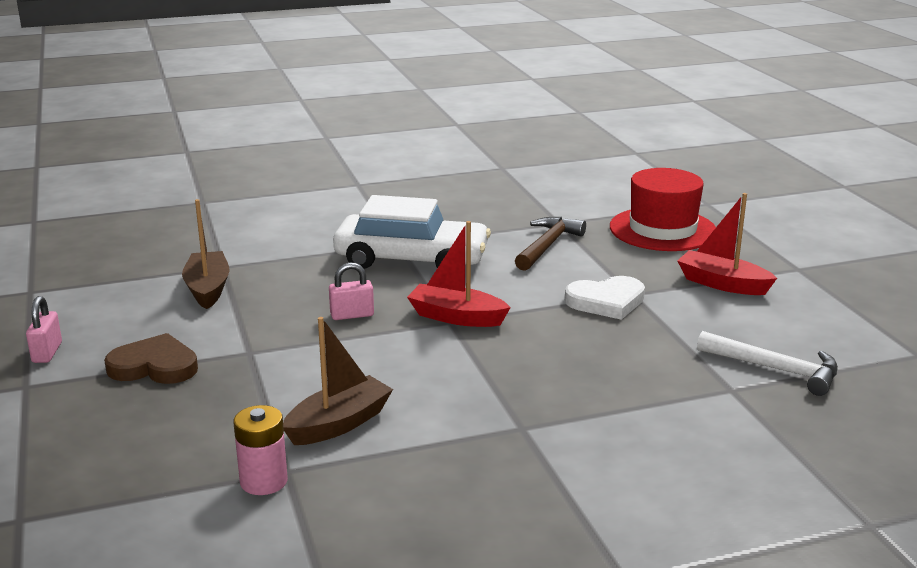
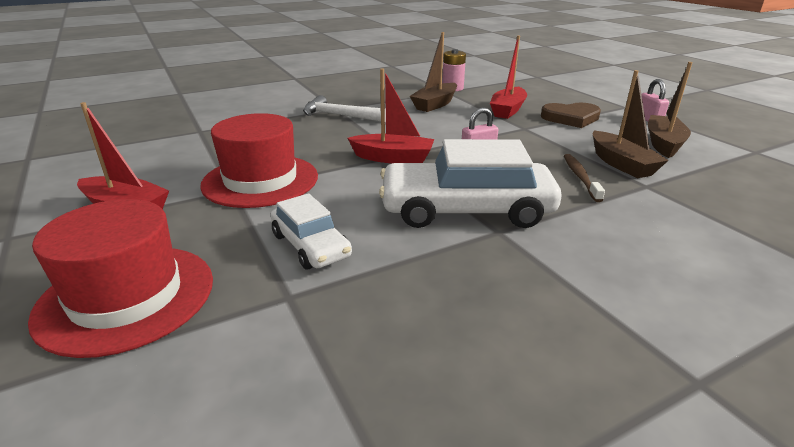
camera: 170 degrees right, 5 degrees up
brown hammer [515,217,586,271] -> white car [271,193,352,270]
white heart [565,276,645,320] -> red hat [200,113,318,208]
white hammer [697,331,838,396] -> white hammer moved to [303,95,386,122]
none -> red boat [490,35,527,119]
none -> brown toothbrush [564,154,605,202]
none -> brown boat [648,62,693,158]

